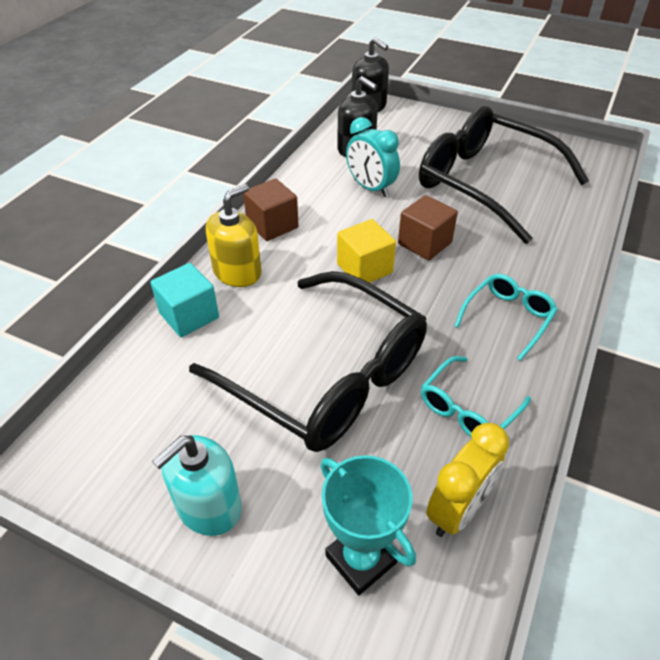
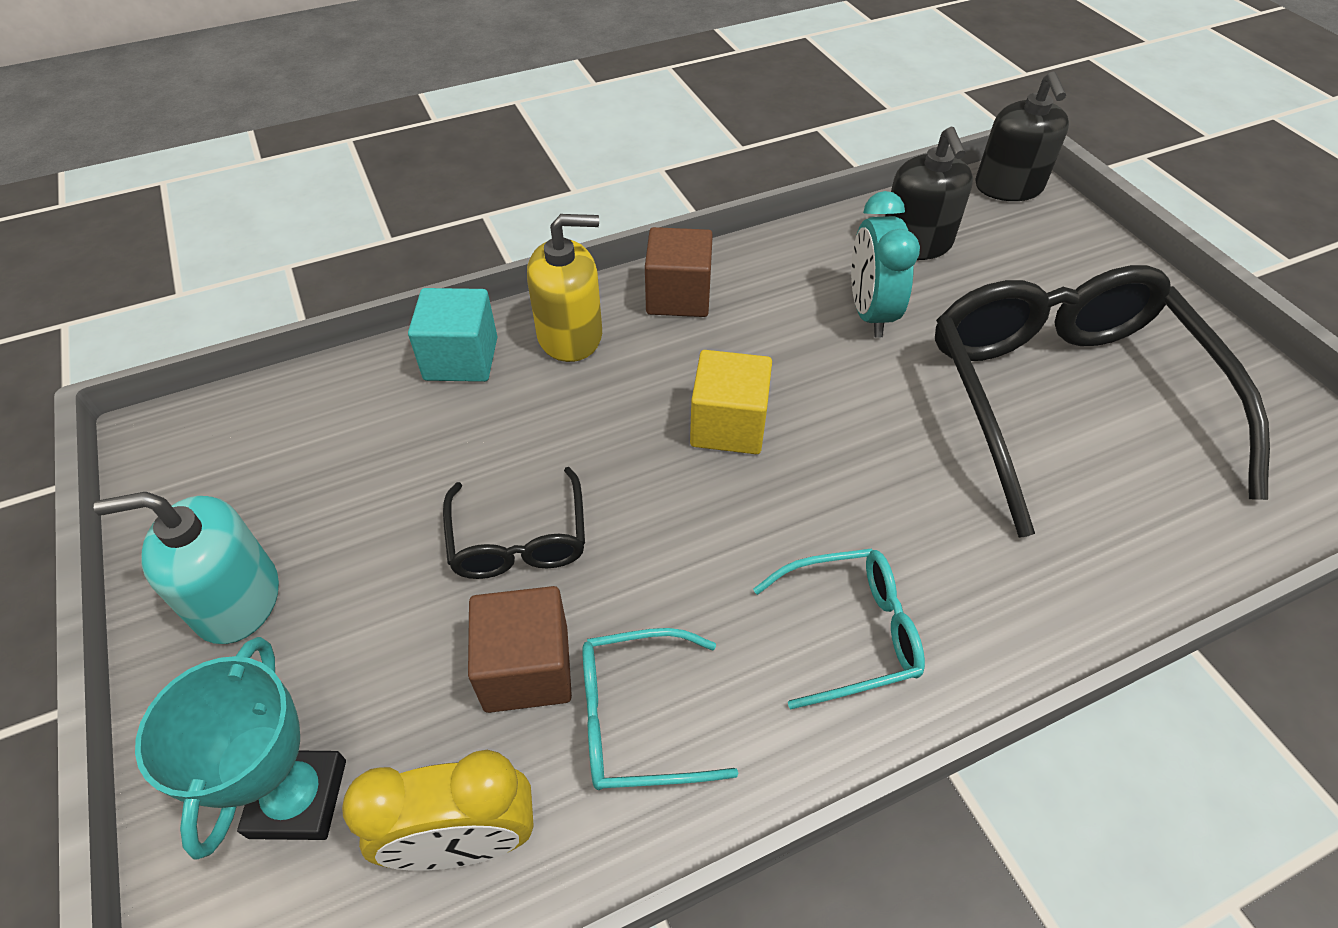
camera: 40 degrees right, 5 degrees up
black glasses [189,271,427,452] -> black glasses [443,467,585,579], size x0.45
brown cube [398,195,458,260] -> brown cube moved to [468,586,572,713]

